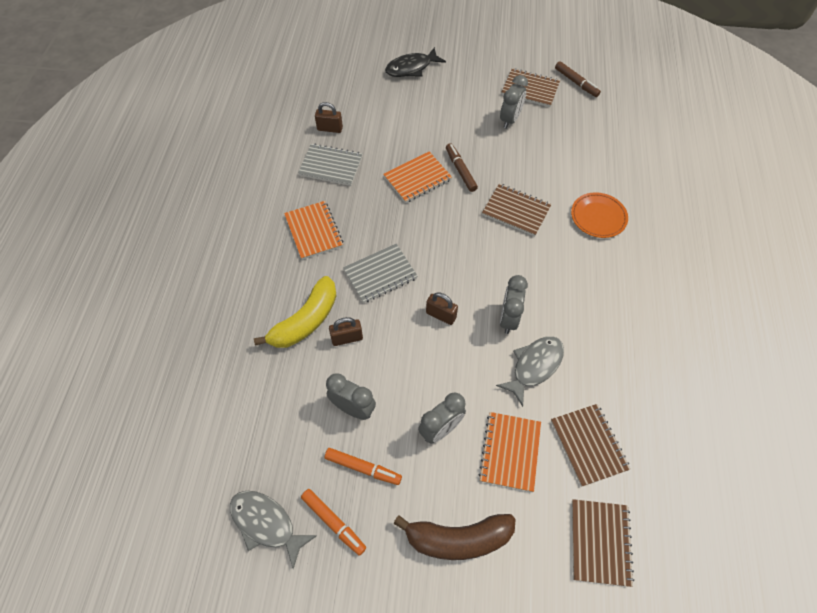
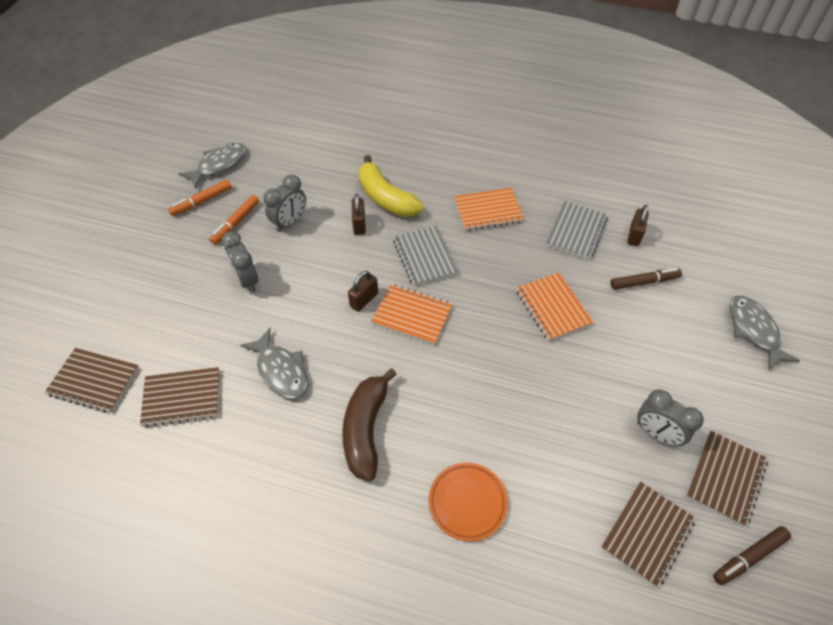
camera: 100 degrees right, 5 degrees down
black fish [385,47,446,77] -> grey fish [730,296,800,370]
brown banana [393,514,515,560] -> brown banana moved to [342,368,397,481]
brown marker [446,143,478,192] -> brown marker moved to [610,268,682,290]
orange notebook [479,412,541,492] -> orange notebook moved to [371,284,452,345]
brown notebook [482,184,552,236] -> brown notebook moved to [601,482,696,588]
grey clock [500,275,528,334] -> none

